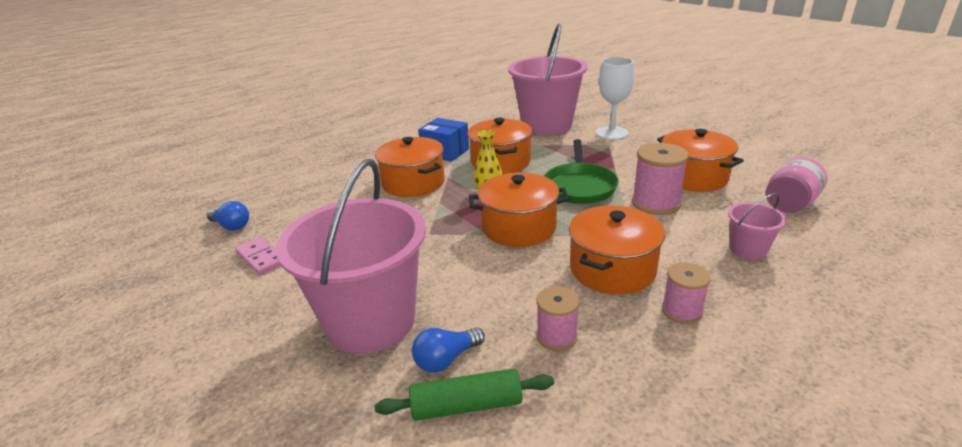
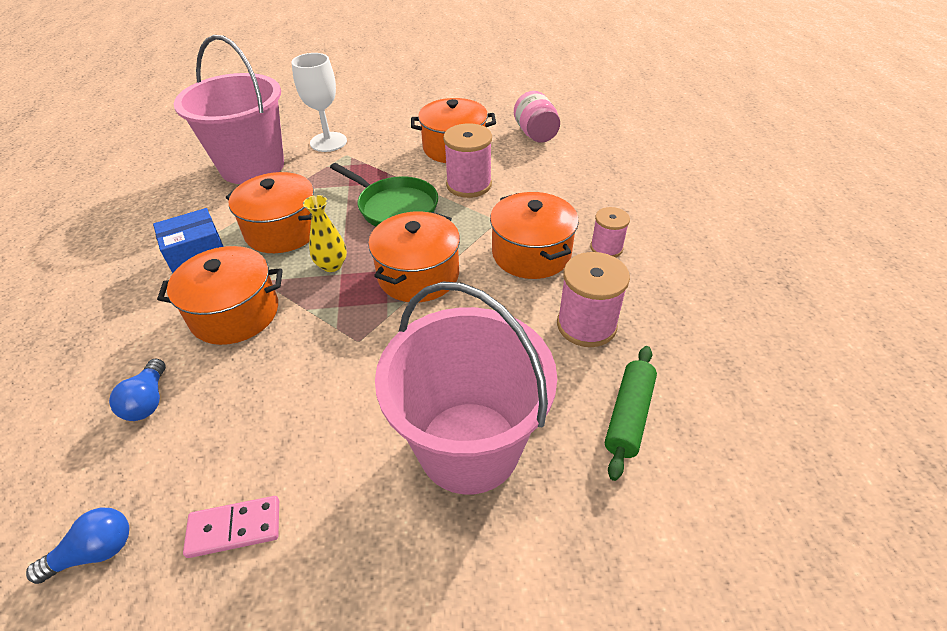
camera: 60 degrees left, 15 degrees up
blue light bulb [412,328,485,373] -> blue light bulb moved to [109,359,166,421]
pink spool [537,286,579,351] -> pink spool [557,252,630,347], size x1.61
pink bucket [728,193,787,260] -> none

